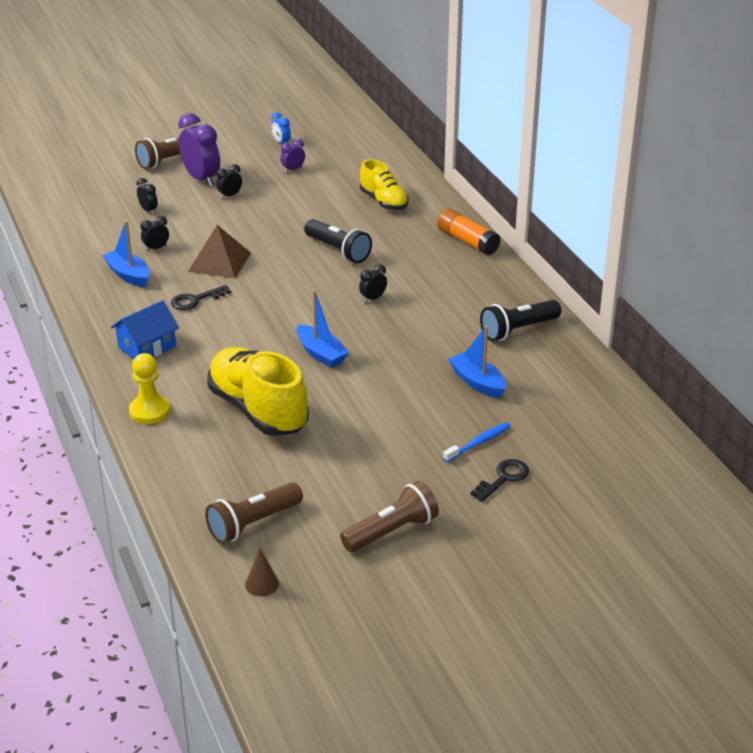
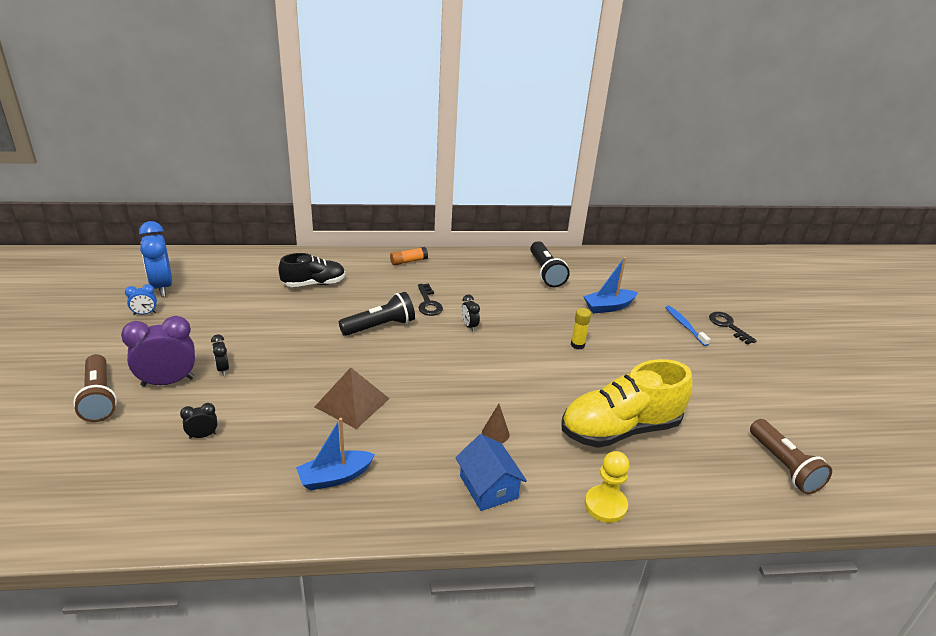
camera: 75 degrees left, 0 degrees up
black clock [140,216,169,252] -> none
black key [171,285,231,310] -> black key moved to [418,284,443,316]
brown cone [245,548,279,596] -> brown cone moved to [482,404,509,443]
purple clock [280,139,305,173] -> none
blue boat [296,290,349,368] -> none
brown flashlight [340,481,439,552] -> none
yellow shoe [360,159,409,211] -> black shoe [278,253,345,287]
orange glue stick [437,209,501,255] -> orange glue stick [390,247,428,265], size x0.63
none -> blue clock [139,221,172,297]
none -> yellow glue stick [571,308,591,350]

